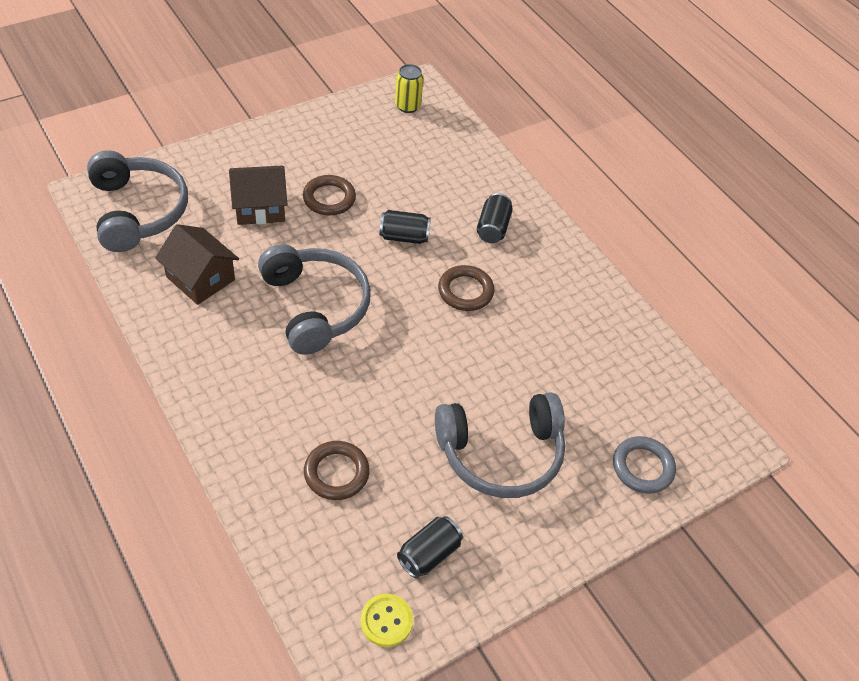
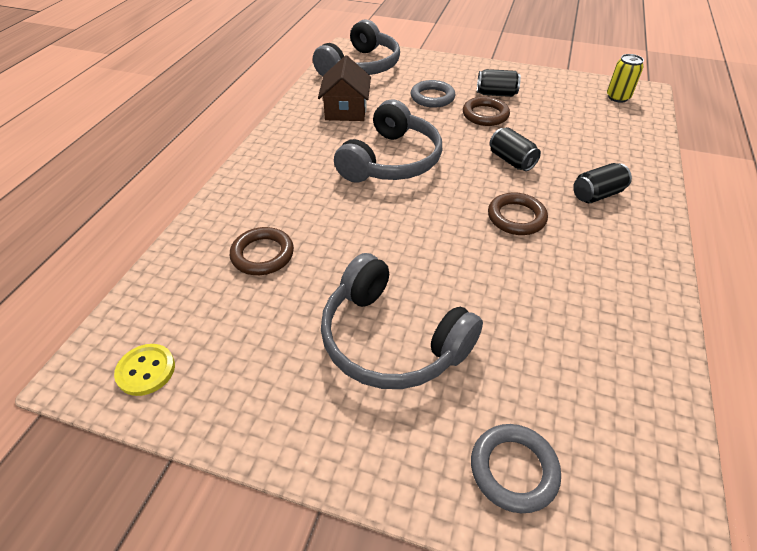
camera: 55 degrees right, 5 degrees down
brown house [229,166,287,225] -> grey ring [411,80,455,108]
black can [397,516,463,579] -> black can moved to [477,69,521,97]

